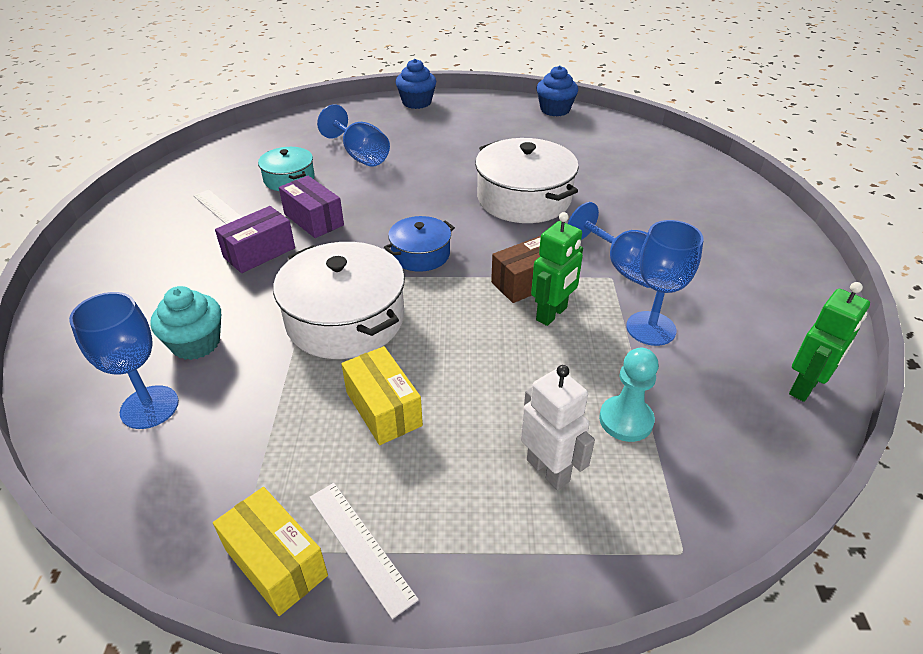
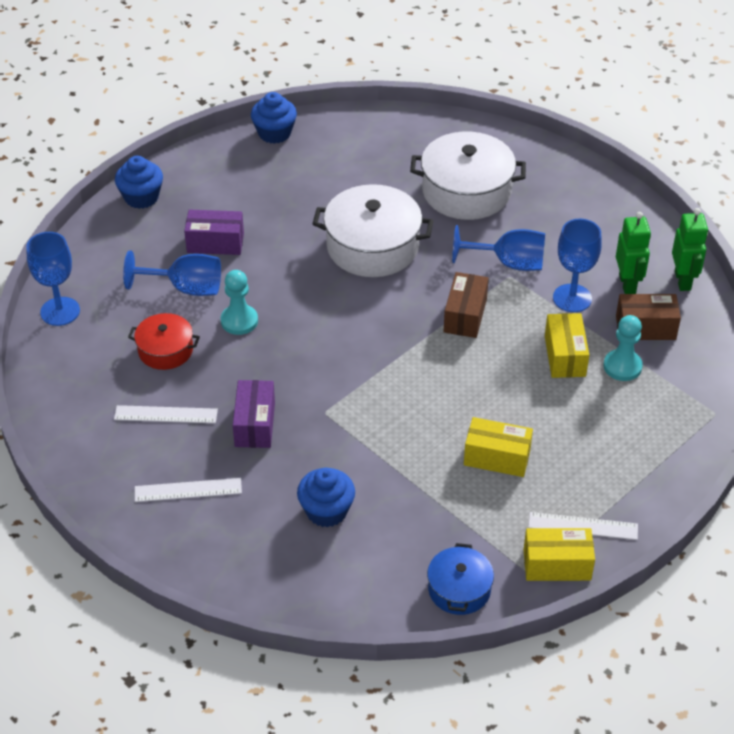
camera: 45 degrees left, 5 degrees up
blue goblet [69,292,179,429] -> blue goblet moved to [26,232,80,326]
turquoise cupcake [150,286,221,360] -> blue cupcake [297,468,355,527]
turquoise pot [258,147,315,191] -> red pot [128,313,200,370]
white pot [273,242,405,359] -> white pot moved to [410,132,526,220]
purple box [279,176,344,238] -> purple box moved to [184,210,244,255]
blue pot [384,216,455,272] -> blue pot moved to [427,543,494,615]
white robot [521,365,595,490] -> none
green robot [531,212,583,326] -> green robot moved to [616,212,651,294]
none -> white ruler [135,478,242,502]
none -> turquoise pawn [221,270,258,335]
none -> yellow box [545,313,589,378]
none -> brown box [616,294,681,340]

